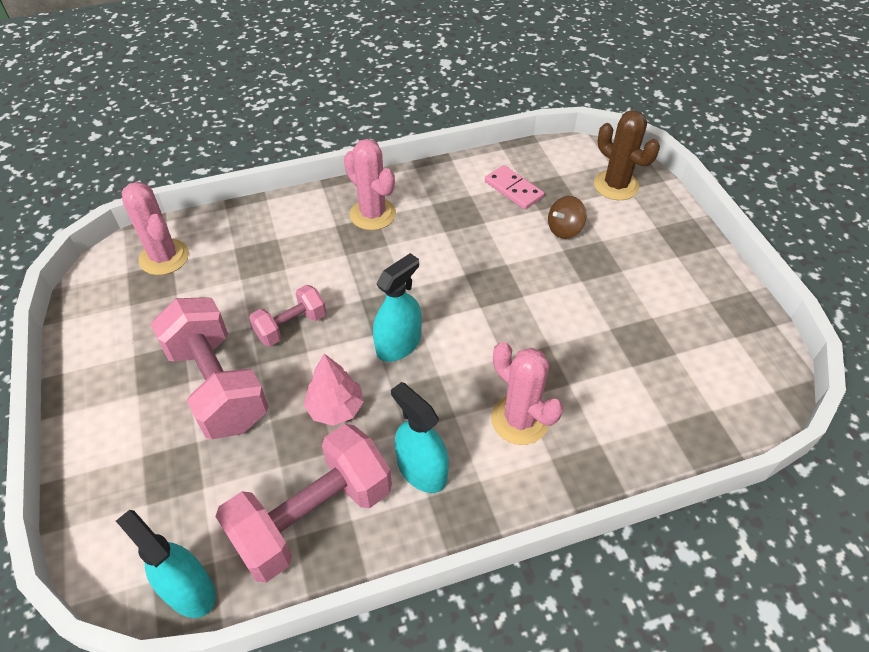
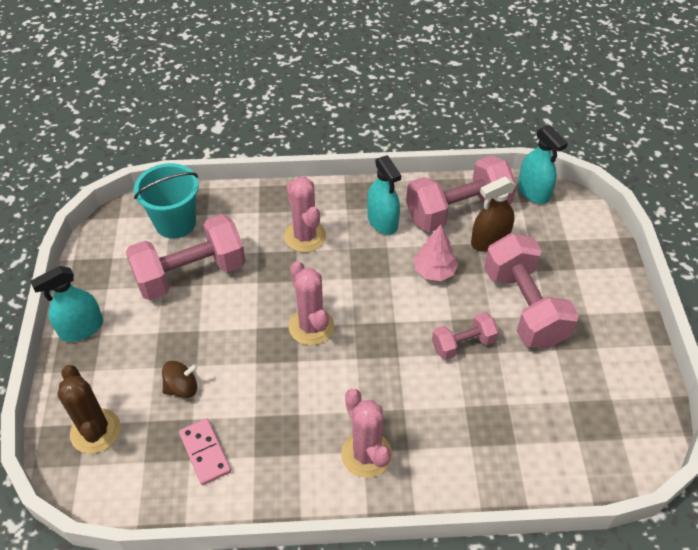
camera: 165 degrees left, 0 degrees up
pink cactus [122,182,189,275] -> pink cactus moved to [289,261,334,345]
turquoise spray bottle [373,253,422,362] -> turquoise spray bottle moved to [30,266,103,342]
none -> pink dumbbell [126,214,246,300]
none -> turquoise bucket [134,163,199,239]
none -> brown spray bottle [471,176,516,252]

